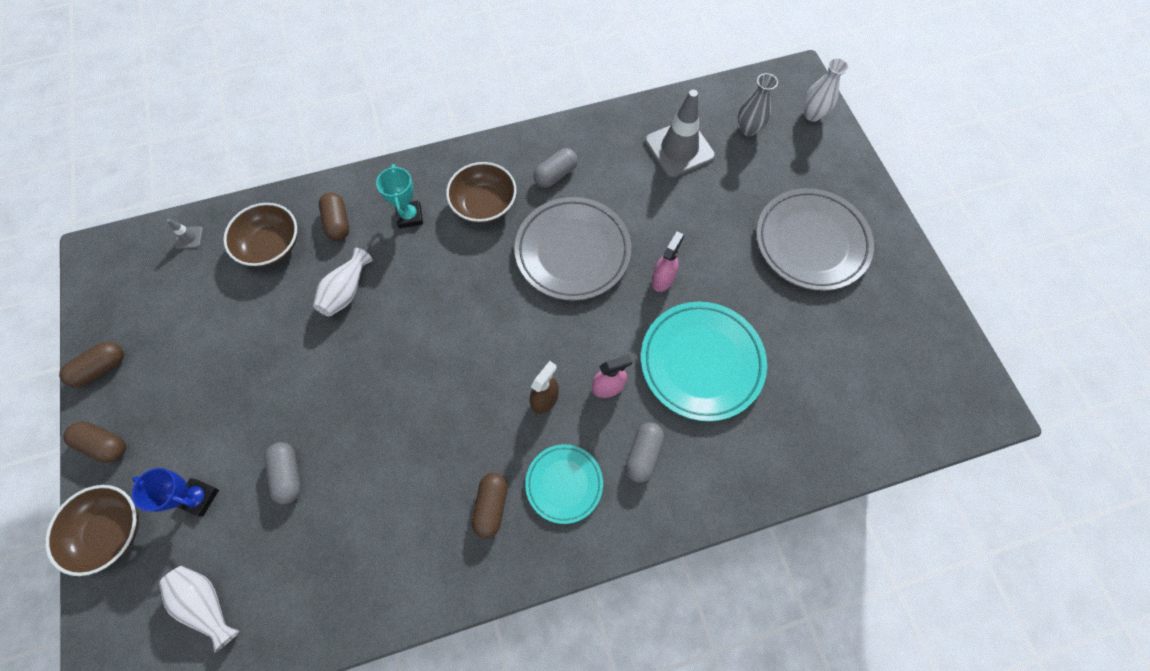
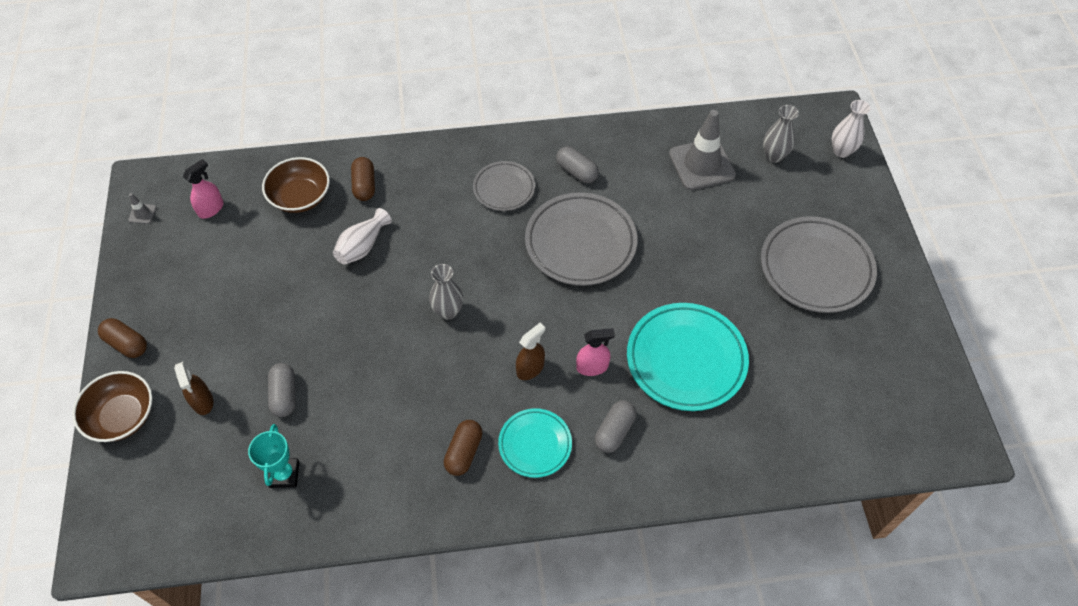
camera: 10 degrees right, 10 degrees down
brown capsule [59,342,124,387] -> none
blue trophy [132,468,219,517] -> brown spray bottle [174,362,213,415]
white vase [159,566,239,653] -> none
grey traffic cone [167,219,203,249] -> grey traffic cone moved to [128,193,157,224]
turquoise trophy [376,164,423,228] -> turquoise trophy moved to [248,424,300,488]
brown bowl [446,162,516,223] -> grey plate [473,161,535,211]
grey capsule [534,148,578,188] -> grey capsule turned 75 degrees clockwise [556,146,599,183]
pink spray bottle [652,231,684,292] -> pink spray bottle moved to [183,159,224,219]
none -> grey vase [429,264,463,320]

